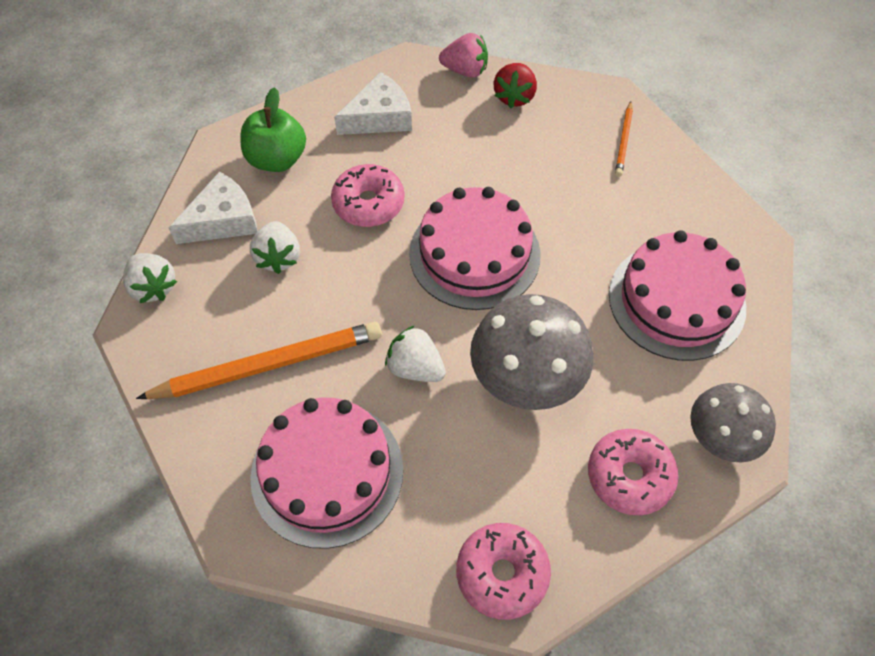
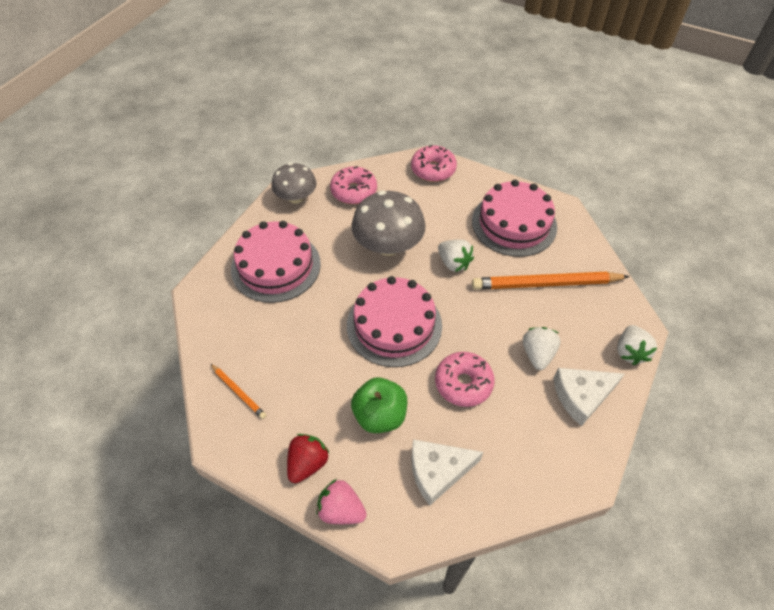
camera: 165 degrees left, 5 degrees down
white strawberry [123,253,177,303] -> white strawberry turned 150 degrees counterclockwise [617,325,657,365]
green apple [240,87,306,172] -> green apple moved to [351,378,407,433]
orange pencil [615,101,633,177] -> orange pencil turned 105 degrees clockwise [210,363,266,419]

